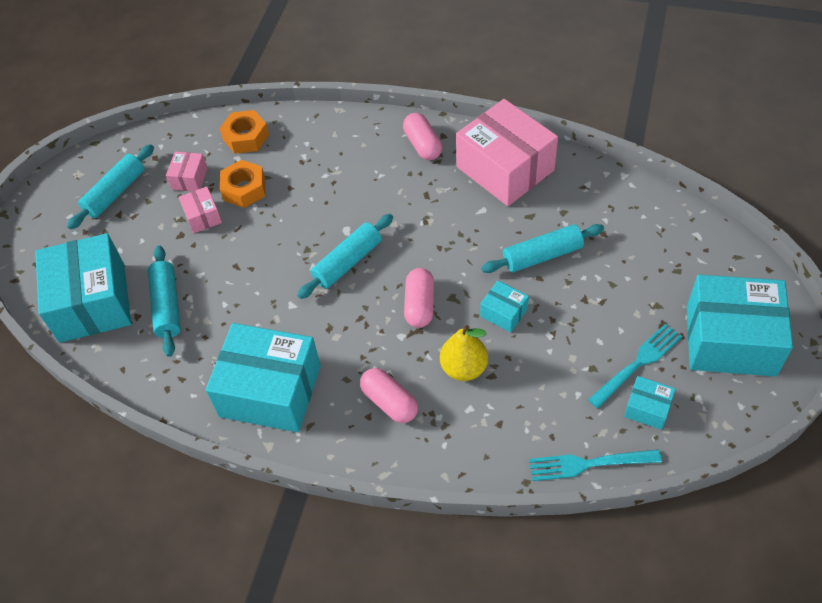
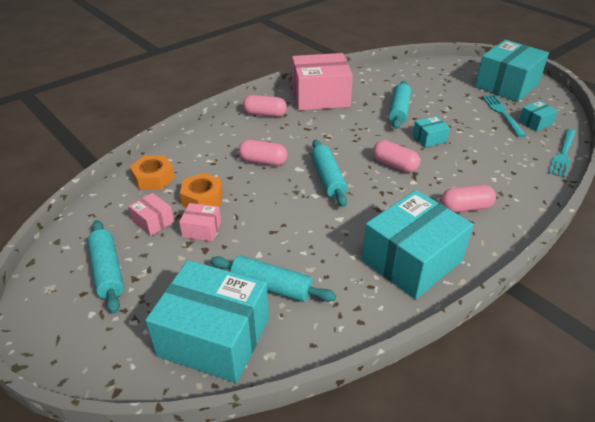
camera: 60 degrees left, 15 degrees down
yellow pear [440,325,488,381] -> none
none -> pink capsule [238,140,288,166]

